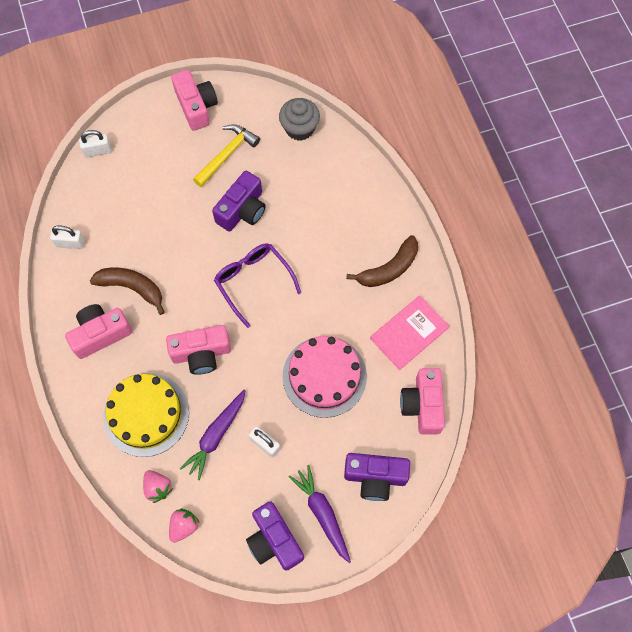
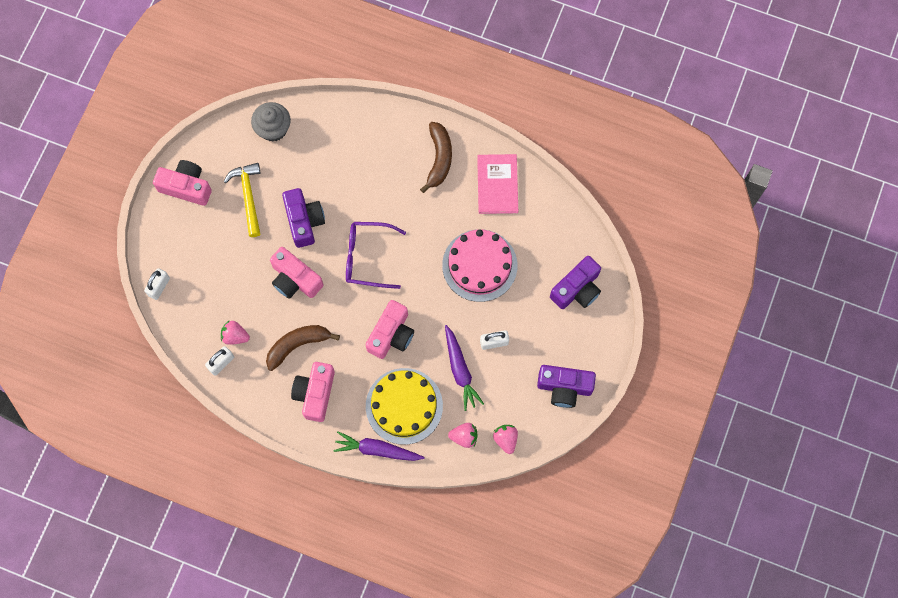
camera: 50 degrees left, 5 degrees up
purple carrot [289,465,351,563] -> purple carrot moved to [333,431,424,461]
pink camera [400,368,445,435] -> pink camera moved to [270,247,323,299]
none -> pink strawberry [221,320,250,345]

